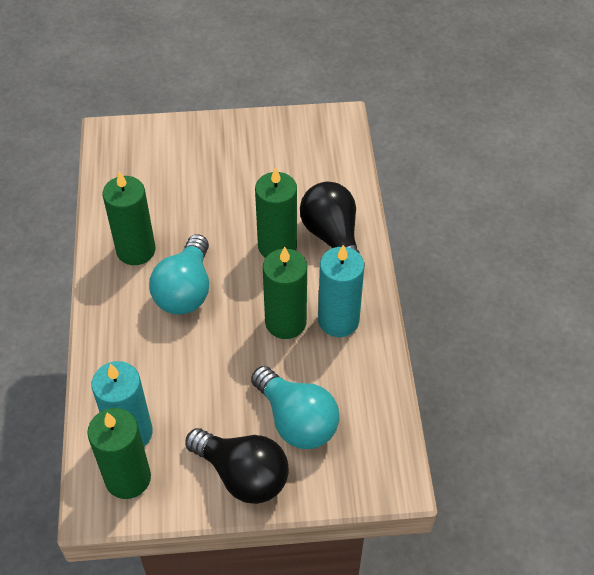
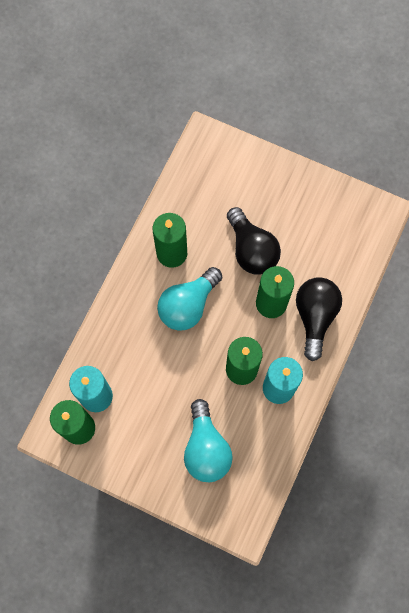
camera: 30 degrees right, 20 degrees up
black light bulb [185,428,289,504] -> black light bulb moved to [227,207,281,275]

